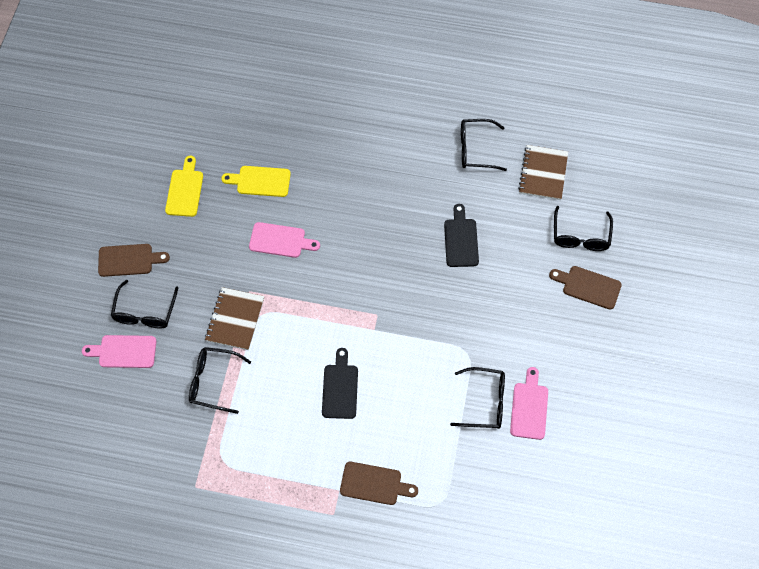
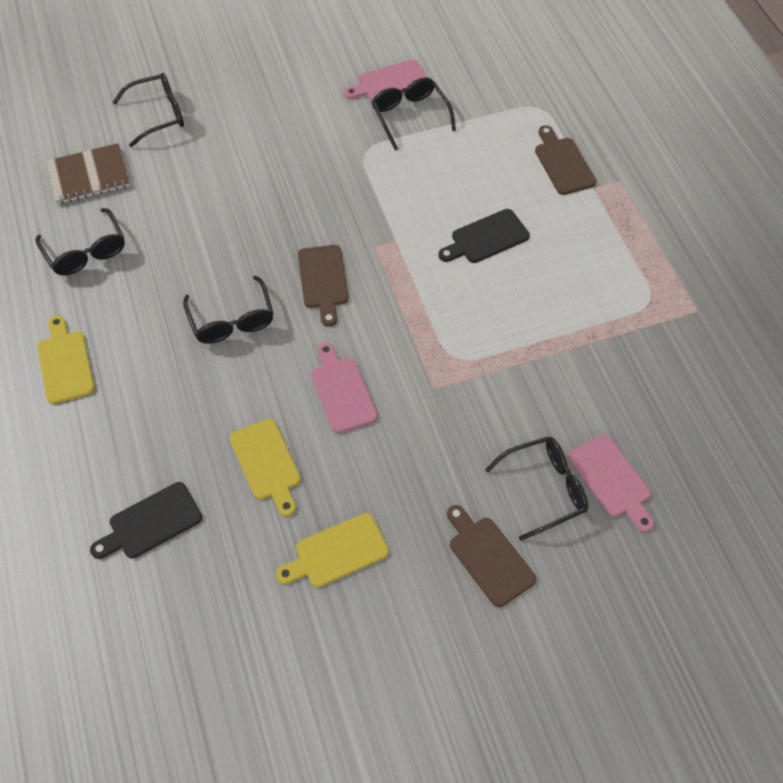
camera: 120 degrees left, 5 degrees down
black glasses [189,347,251,414] -> black glasses moved to [183,276,274,344]
brown notebook [205,287,264,350] -> none
black cutting board [444,204,479,267] -> black cutting board moved to [90,482,202,559]
brown cutting board [549,266,622,310] -> brown cutting board moved to [298,245,349,327]
none -> yellow cutting board [37,315,95,404]

